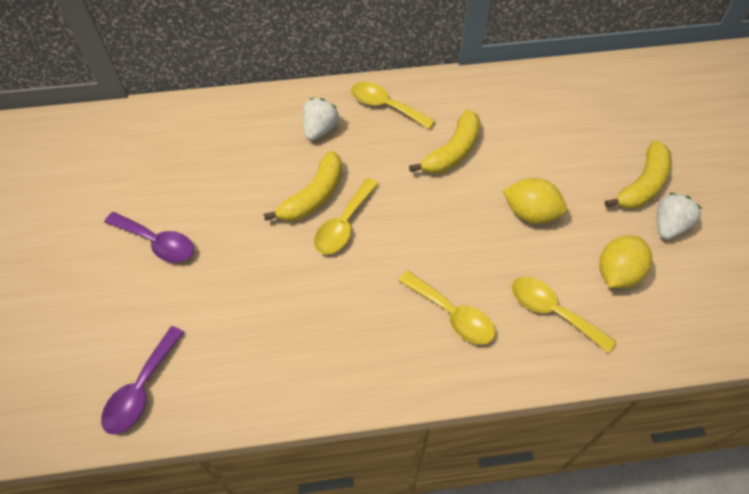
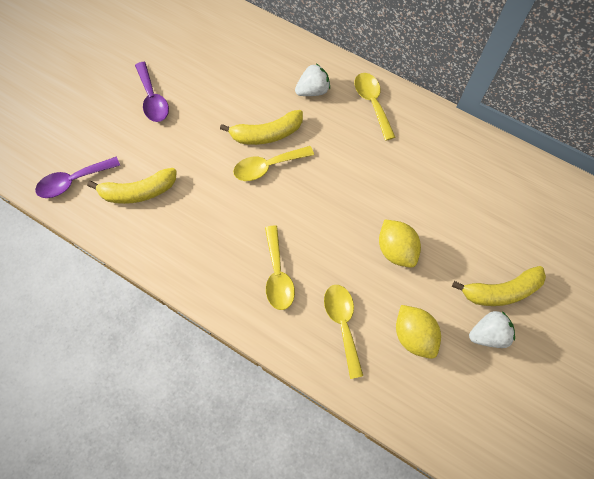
camera: 40 degrees right, 10 degrees up
yellow banana [409,109,480,174] -> yellow banana moved to [87,168,177,204]
yellow lemon [599,235,652,288] -> yellow lemon turned 75 degrees clockwise [396,305,441,359]

